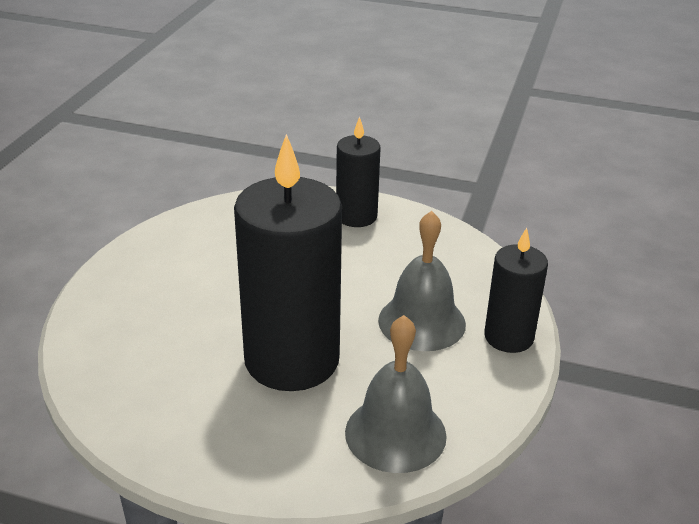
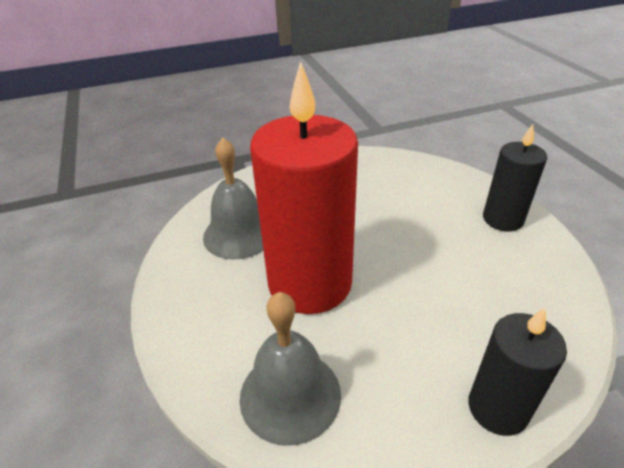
camera: 55 degrees right, 5 degrees up
black candle [234,134,342,391] -> red candle [250,61,358,314]
grey bell [378,211,466,351] -> grey bell moved to [203,137,263,260]

